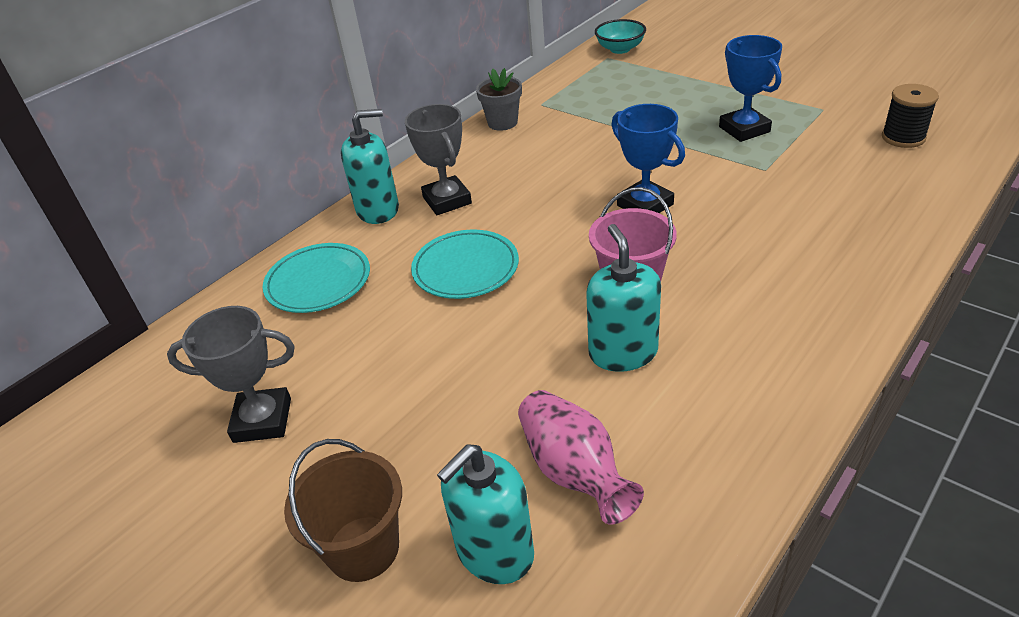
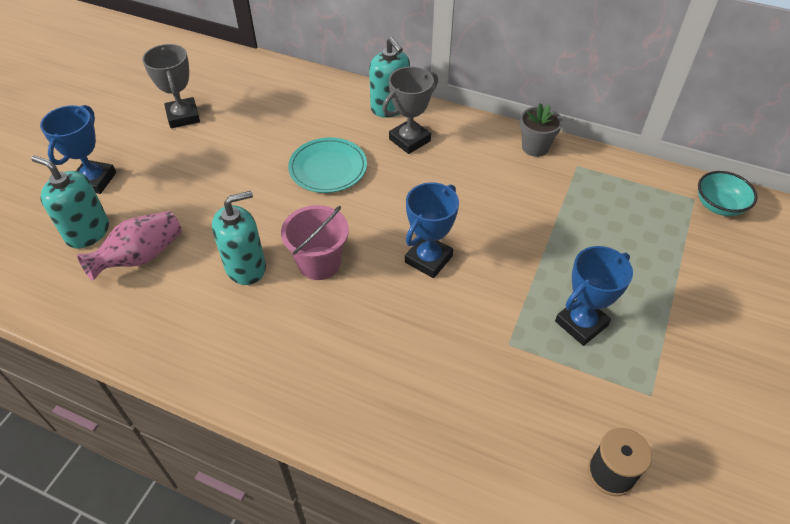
camera: 70 degrees right, 10 degrees up
turquoise plate [262,243,370,313] -> none
brown bucket [284,439,402,582] -> blue trophy [40,105,116,194]

